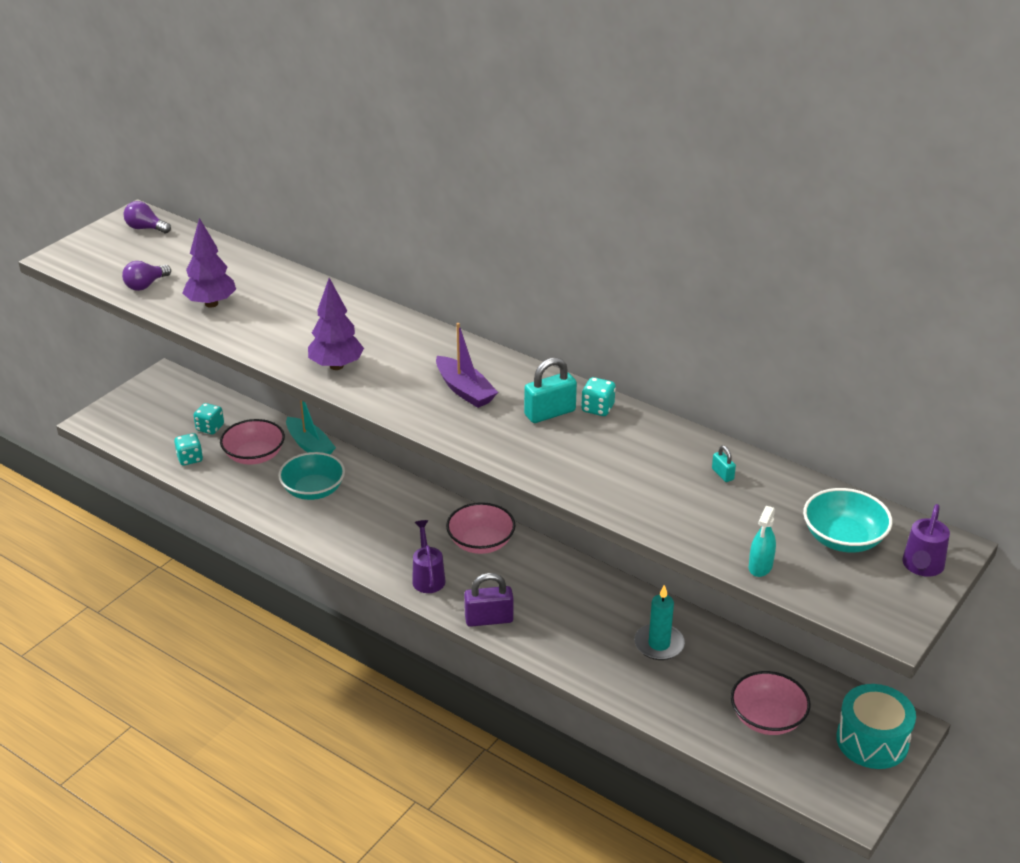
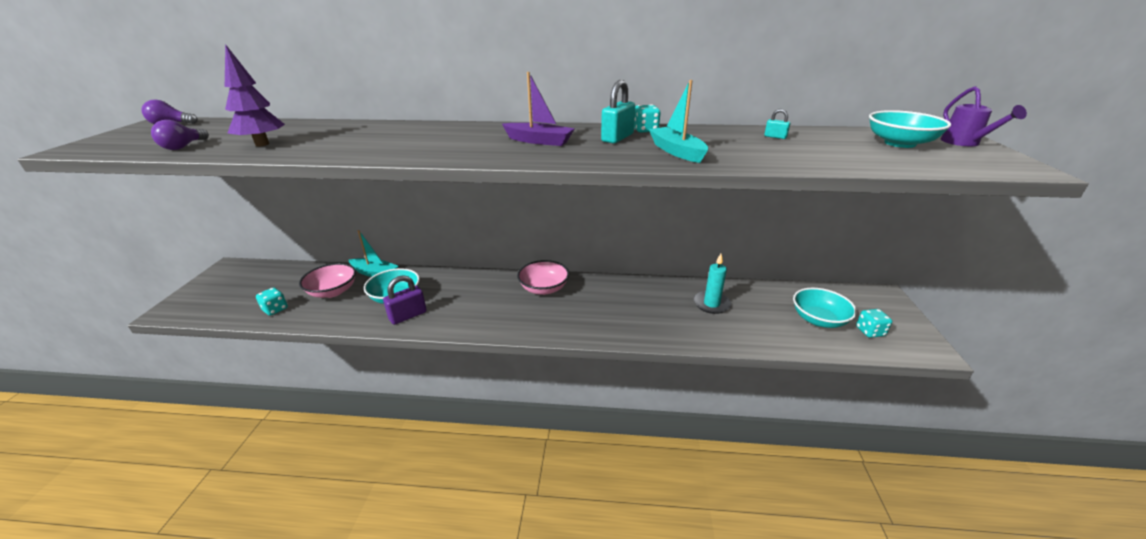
camera: 30 degrees left, 5 degrees down
turquoise dice [193,403,224,434] -> turquoise dice moved to [856,309,892,338]
purple tree [308,278,364,370] -> none
purple watering can [412,520,445,593] -> none
purple padlock [464,573,513,627] -> purple padlock moved to [383,275,427,325]
pink bowl [731,671,811,735] -> turquoise bowl [793,288,857,328]
turquoise spray bottle [749,506,776,577] -> none
turquoise drum [836,684,916,769] -> none
none -> turquoise boat [649,80,708,163]

